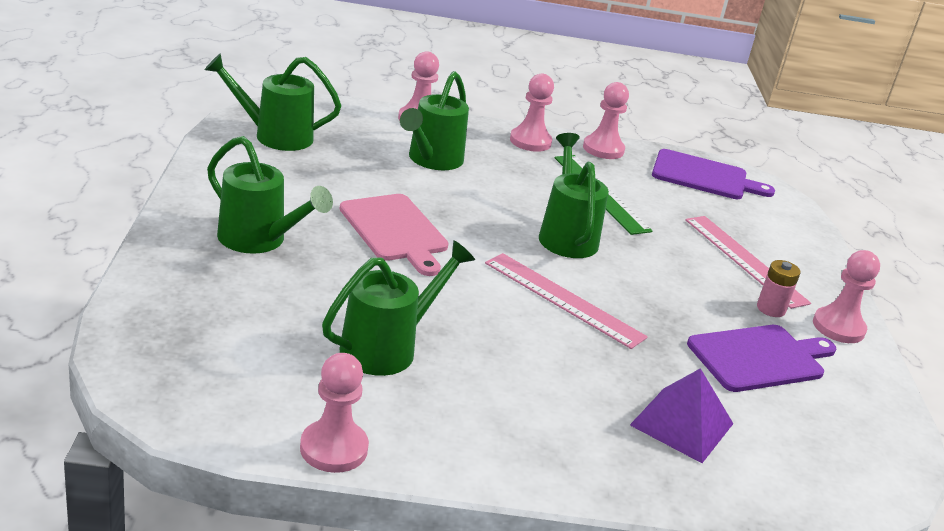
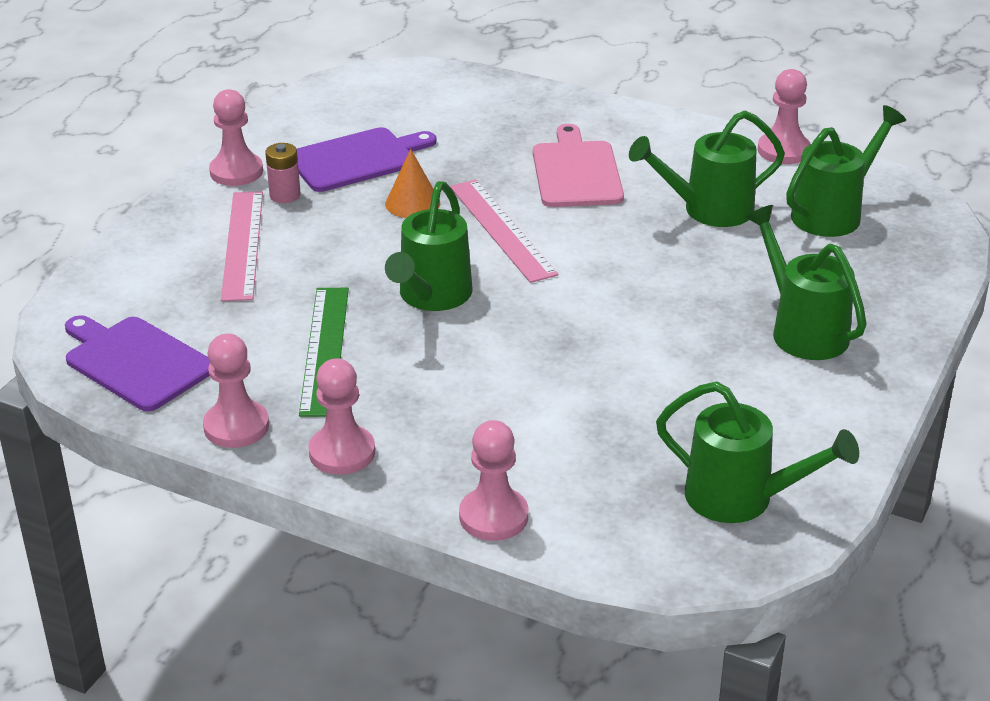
camera: 150 degrees left, 5 degrees up
pink cutting board [340,194,449,276] -> pink cutting board moved to [533,124,624,207]
green watering can [400,71,469,170] -> green watering can moved to [786,105,906,237]
purple pyramid [630,368,733,463] -> none
purple cutting board [687,325,836,392] -> purple cutting board turned 150 degrees clockwise [297,127,437,192]
none -> orange cone [385,149,440,218]

